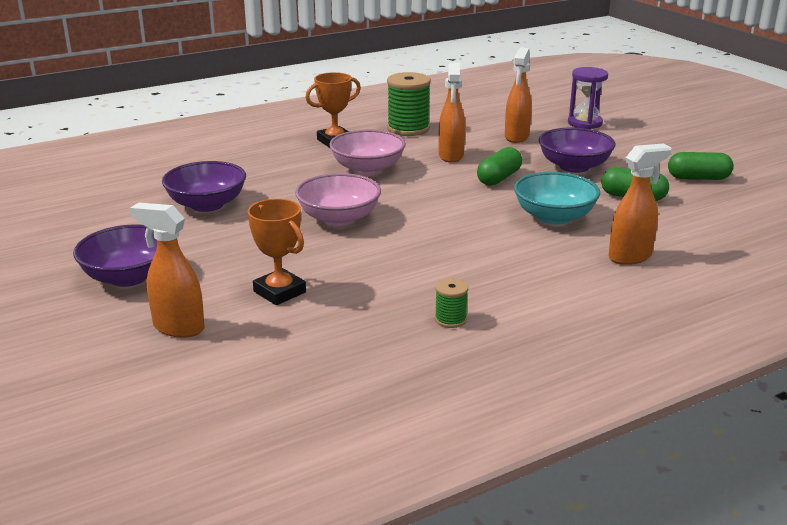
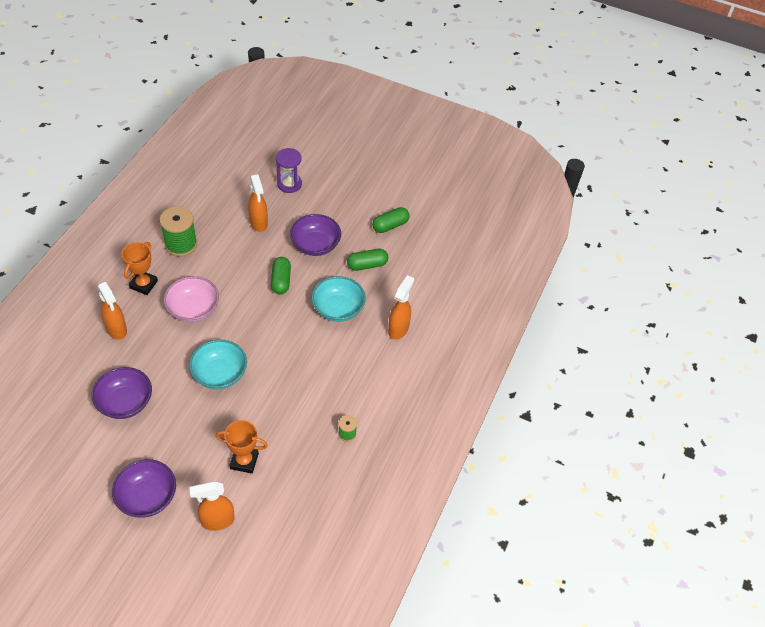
camera: 40 degrees left, 25 degrees up
pink bowl [295,173,381,226] -> turquoise bowl [189,340,247,389]
orange spray bottle [438,63,465,163] -> orange spray bottle moved to [97,281,127,340]

